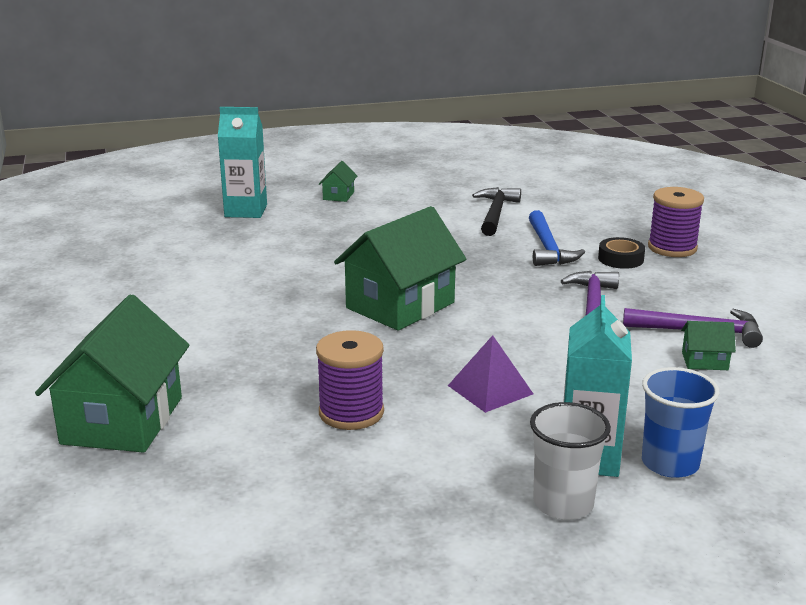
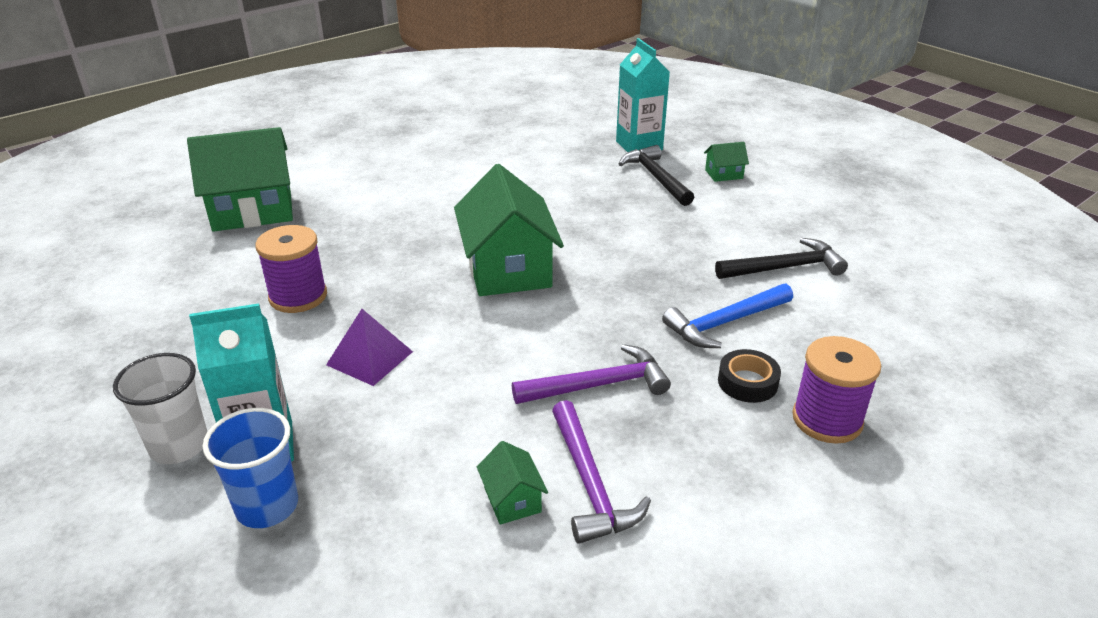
camera: 65 degrees right, 10 degrees up
green house [334,206,466,330] -> green house turned 60 degrees clockwise [454,164,564,296]
none -> black hammer [619,145,694,206]

